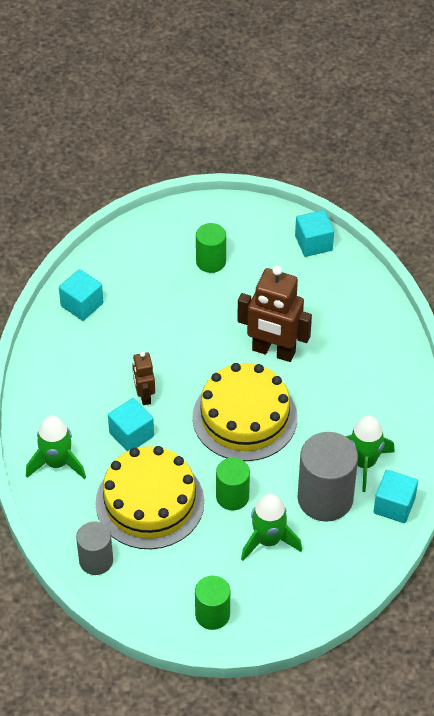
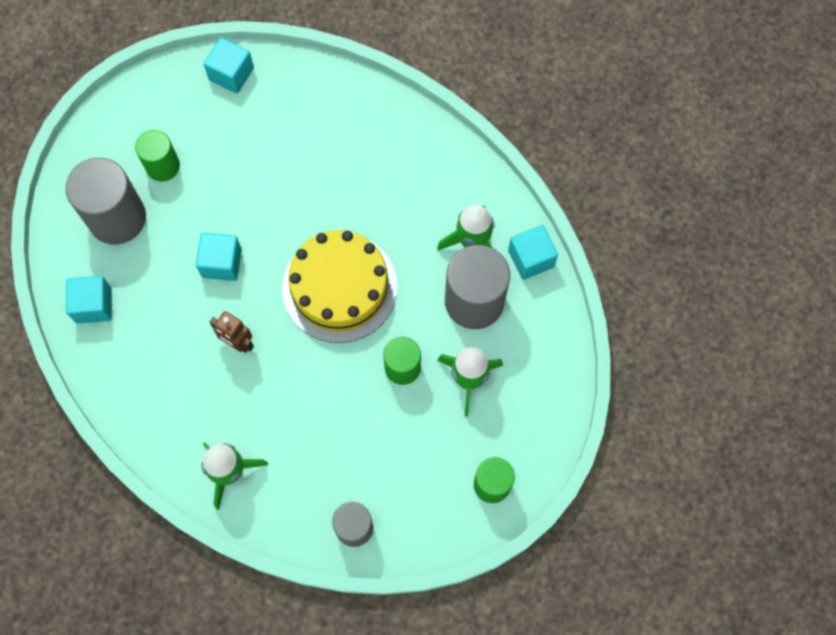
camera: 45 degrees left, 20 degrees up
yellow cake [95,446,204,549] -> none
turquoise cube [108,398,154,451] -> turquoise cube moved to [196,233,242,281]
brown robot [237,266,312,362] -> none
none -> grey cylinder [65,158,146,245]

